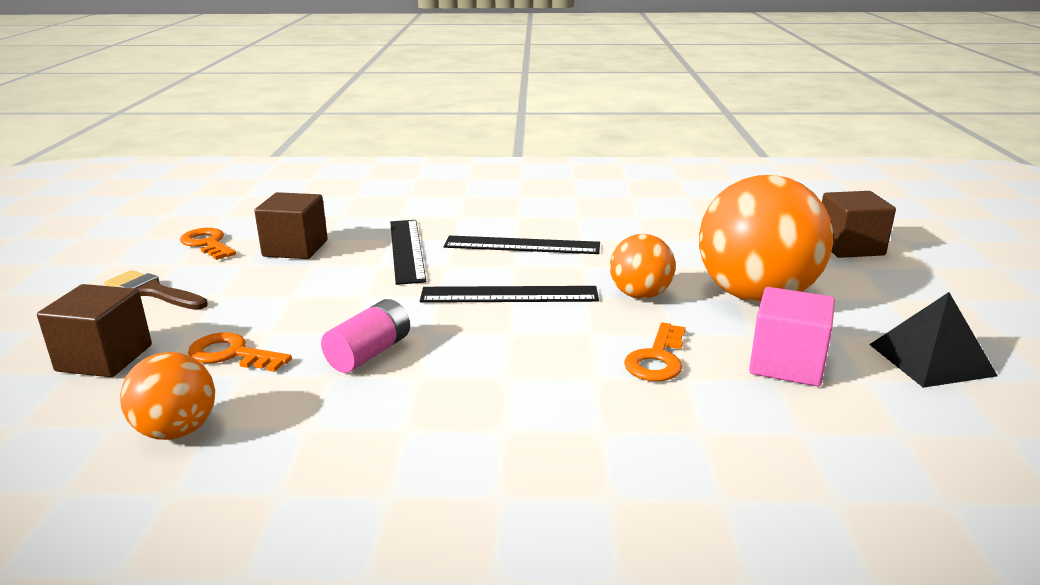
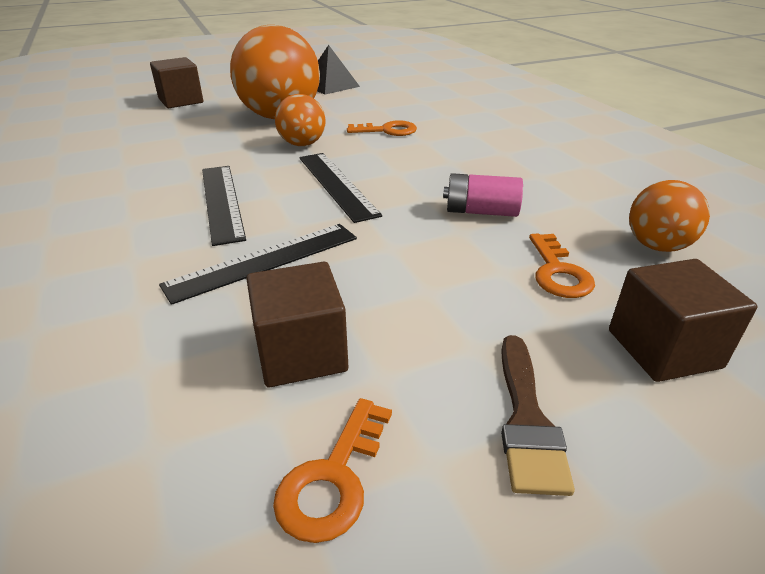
camera: 115 degrees left, 10 degrees up
pink cube [749,287,835,386] -> none

